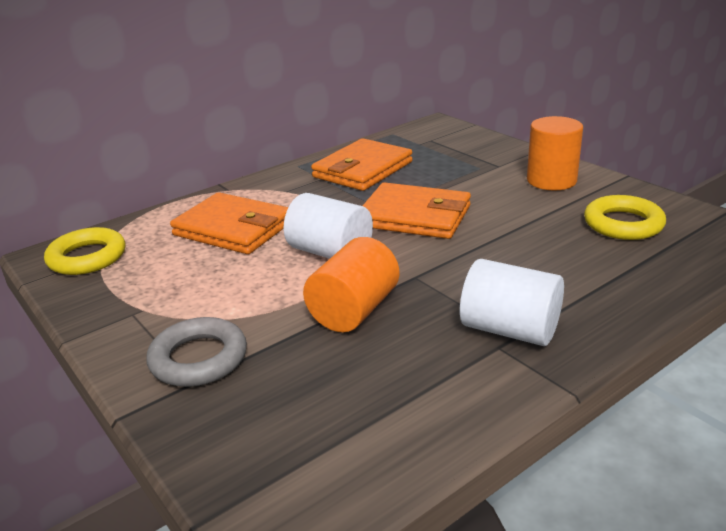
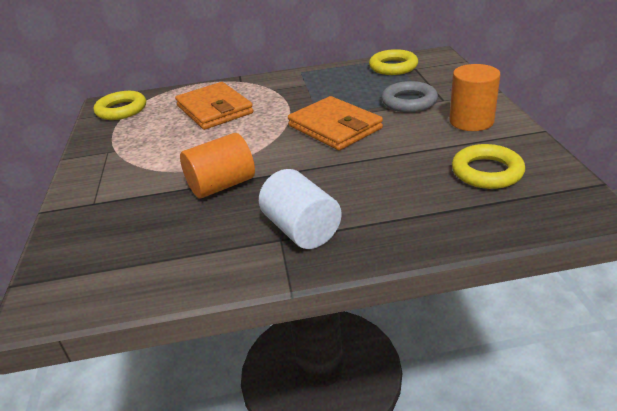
camera: 30 degrees right, 5 degrees up
grey ring [146,317,247,387] -> grey ring moved to [382,81,438,113]
white cylinder [284,193,373,259] -> none
orange wallet [311,138,413,191] -> none
none -> yellow ring [369,49,418,75]

